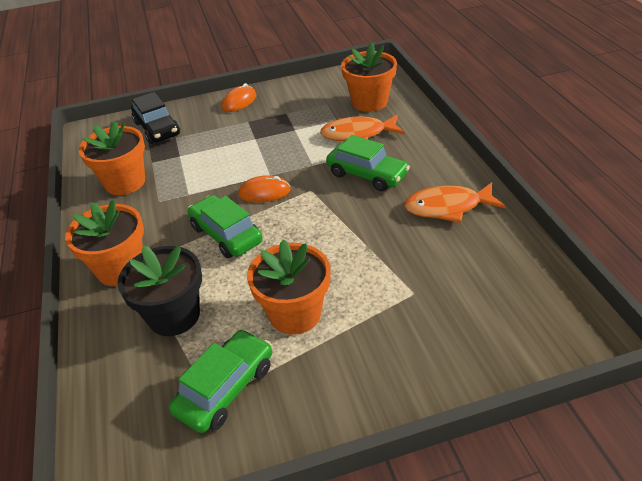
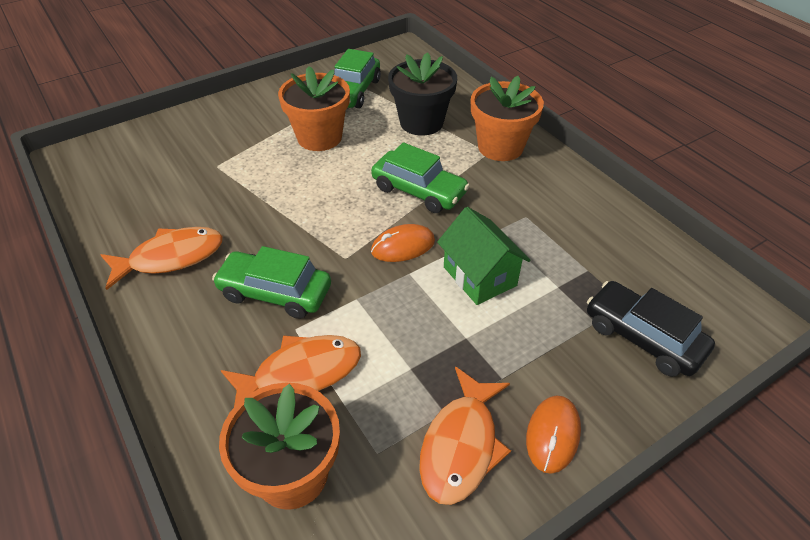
camera: 160 degrees right, 5 degrees up
orange flower pot [79,121,145,195] -> none
none -> orange fish [419,366,511,505]
none -> green house [437,207,531,305]

